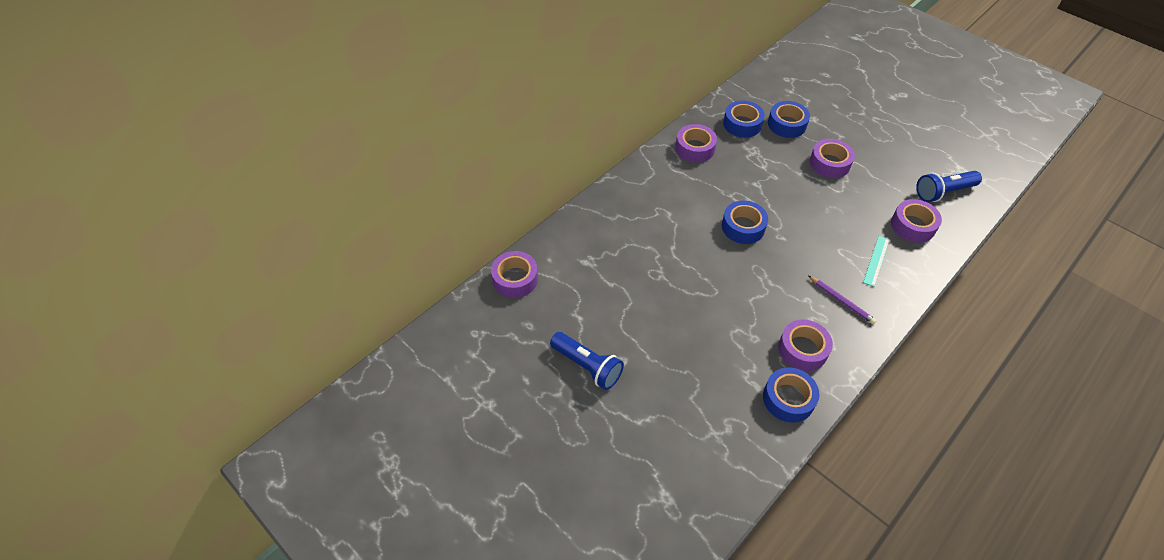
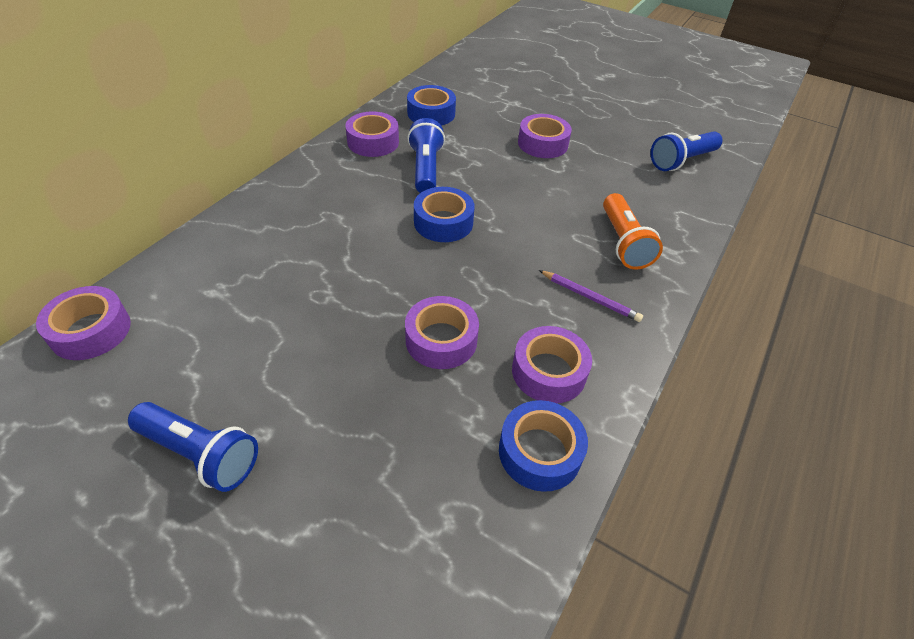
camera: 15 degrees left, 5 degrees down
blue tape [768,101,810,138] -> none
turquoise ruler [863,236,890,287] -> orange flashlight [603,193,663,270]
purple tape [891,199,942,243] -> purple tape moved to [405,296,479,369]
none -> blue flashlight [407,118,445,193]

